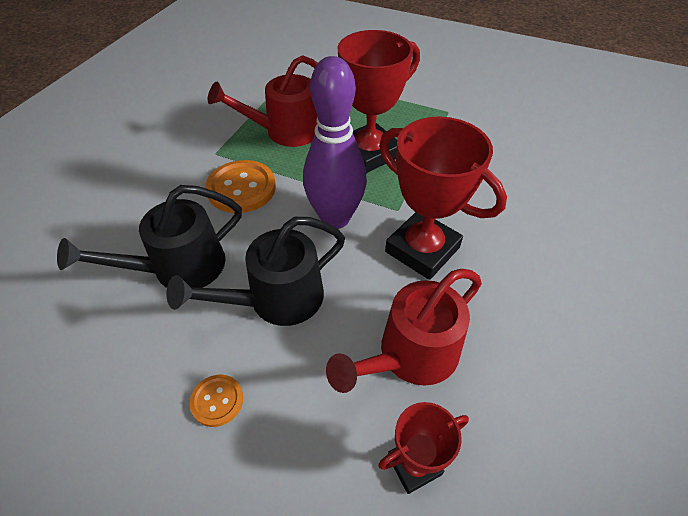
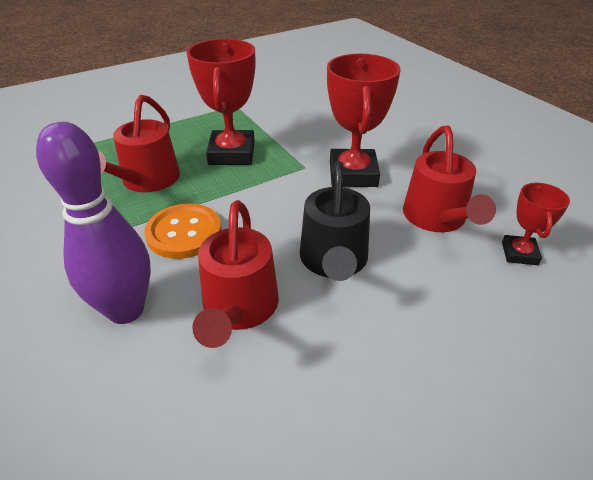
camera: 55 degrees left, 10 degrees down
black watering can [57,185,242,288] -> red watering can [192,200,279,348]
orange button [190,374,243,427] -> none
purple bowling pin [303,56,367,229] -> purple bowling pin moved to [36,122,151,324]
red trophy [379,117,507,280] -> red trophy turned 75 degrees counterclockwise [327,54,401,187]

